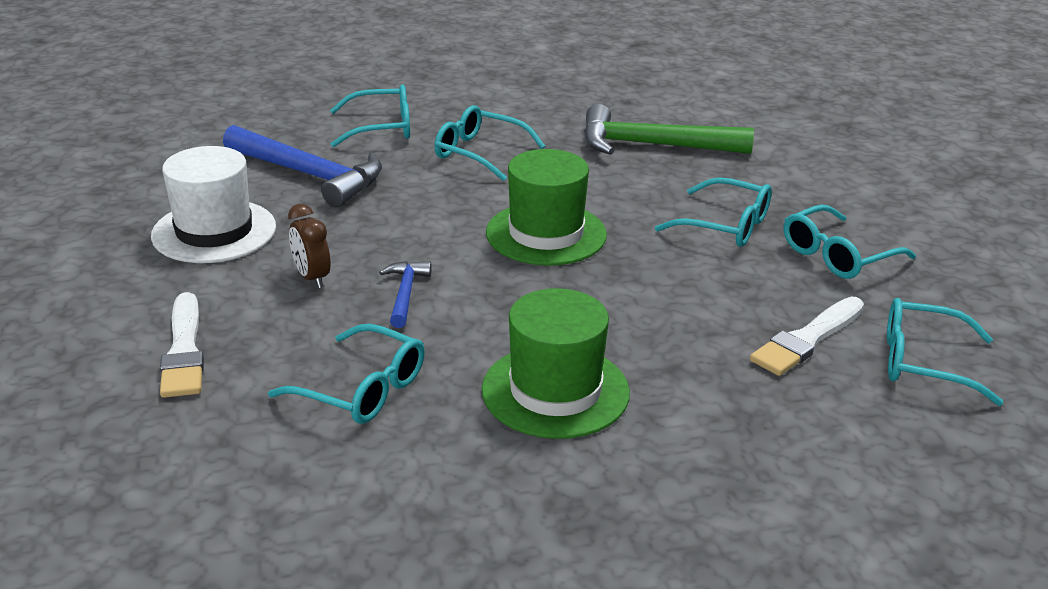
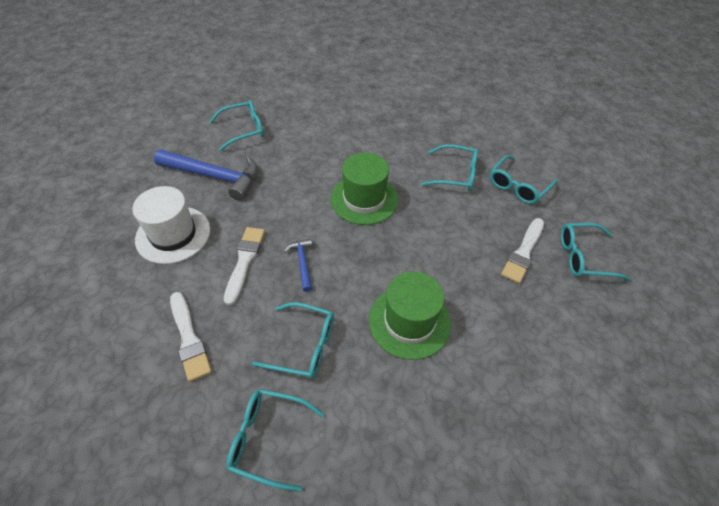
camera: 15 degrees left, 20 degrees up
brown clock [288,204,331,288] -> white brush [224,227,265,305]
turquoise glasses [434,105,545,181] -> turquoise glasses moved to [227,389,324,492]
green hammer [584,104,754,155] -> none

